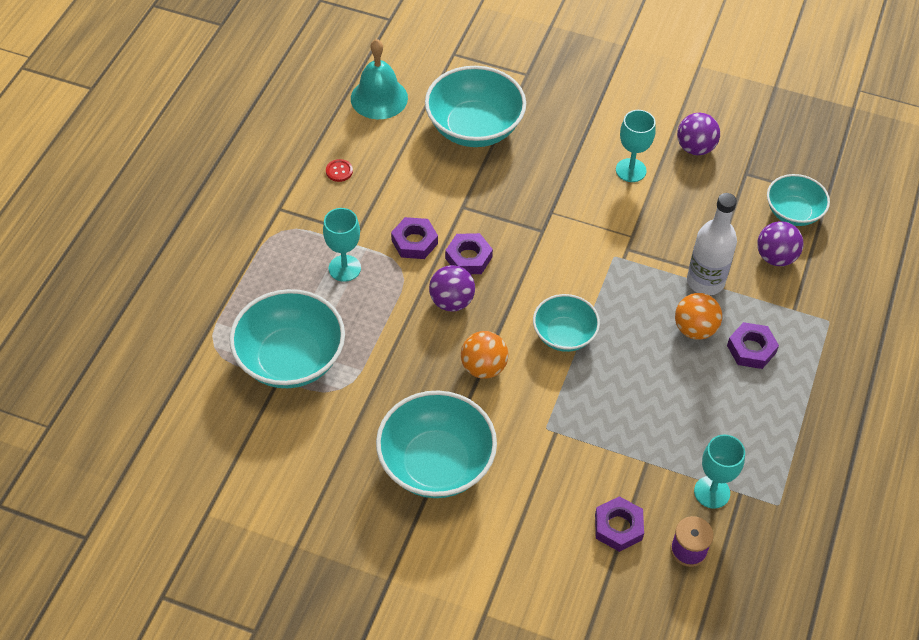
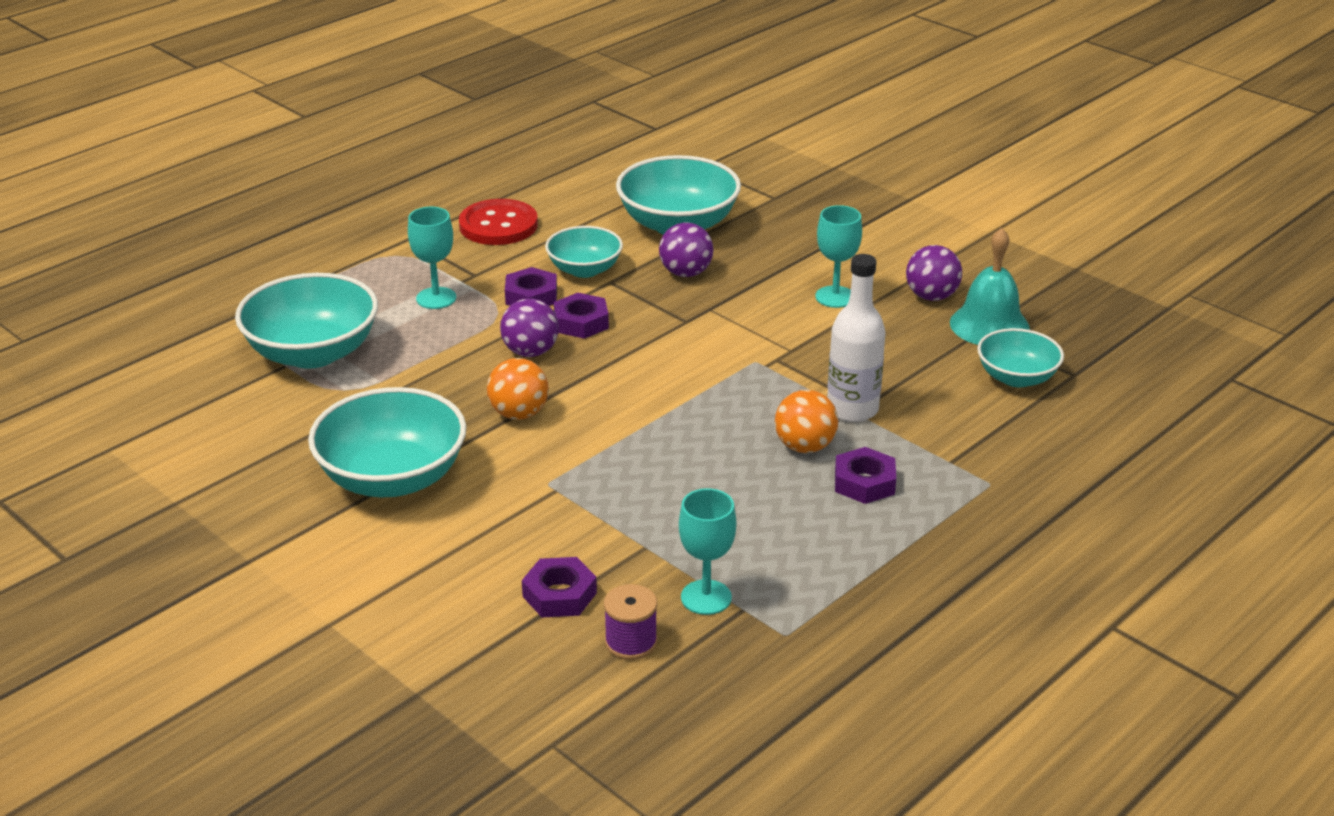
camera: 25 degrees right, 20 degrees down
red button [326,159,353,182] -> red button [459,199,538,245], size x2.40
turquoise bell [351,39,408,119] -> turquoise bell moved to [950,228,1030,345]
turquoise bowl [533,294,600,352] -> turquoise bowl moved to [545,226,623,278]
purple ball [757,221,803,266] -> purple ball moved to [659,222,713,277]

